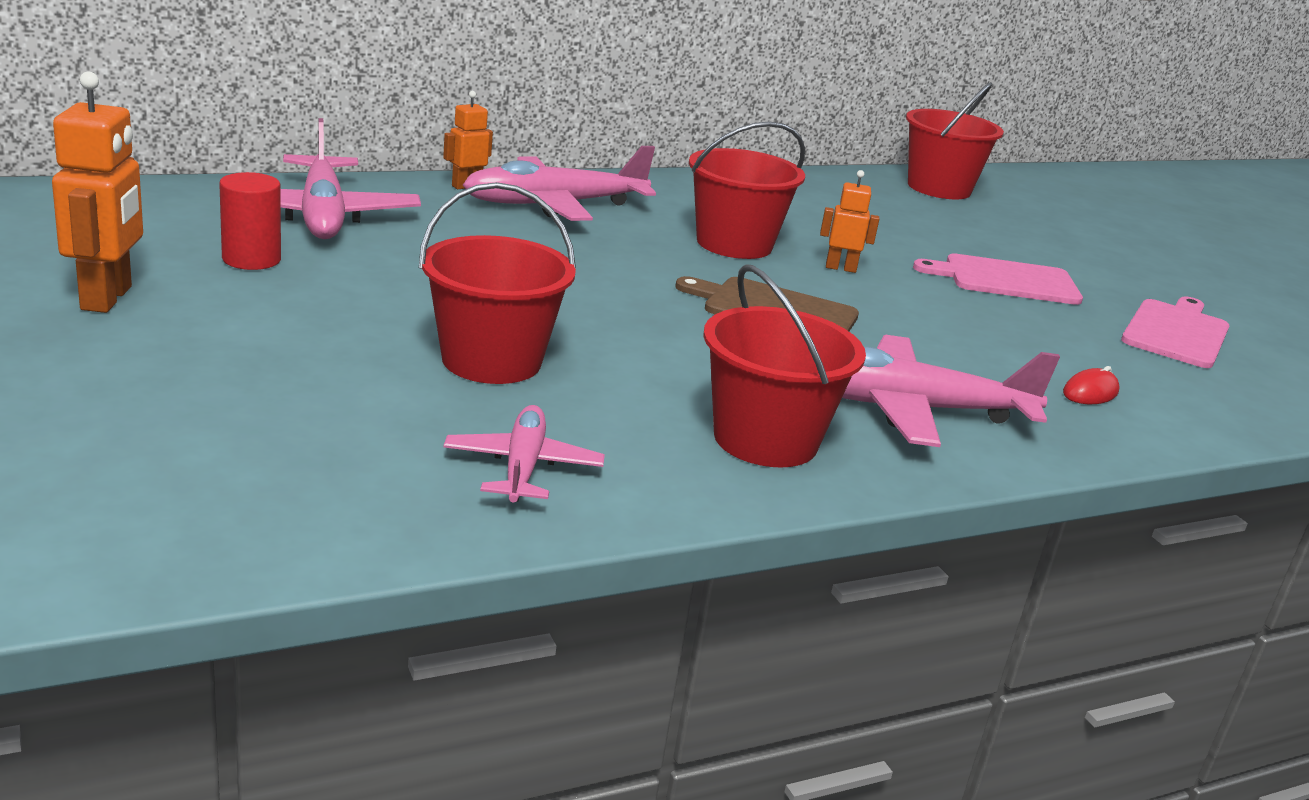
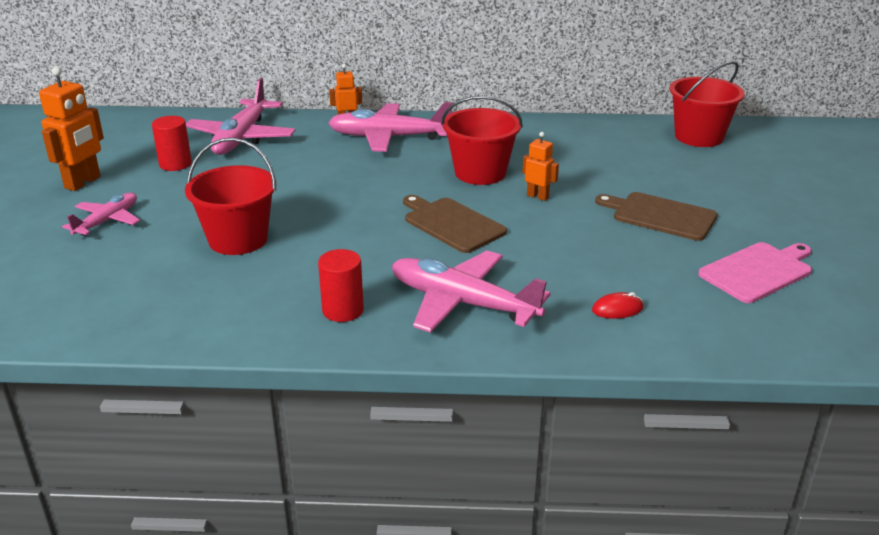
camera: 30 degrees right, 5 degrees up
pink plane [443,405,605,502] -> pink plane moved to [62,193,140,236]
red bucket [703,264,866,468] -> red cylinder [318,249,364,322]
pink cutting board [913,253,1083,305] -> brown cutting board [595,192,718,241]

